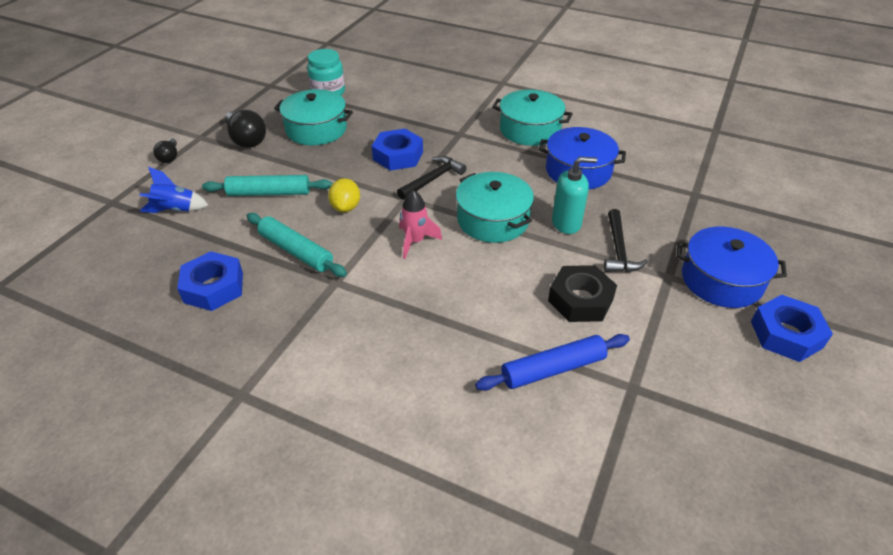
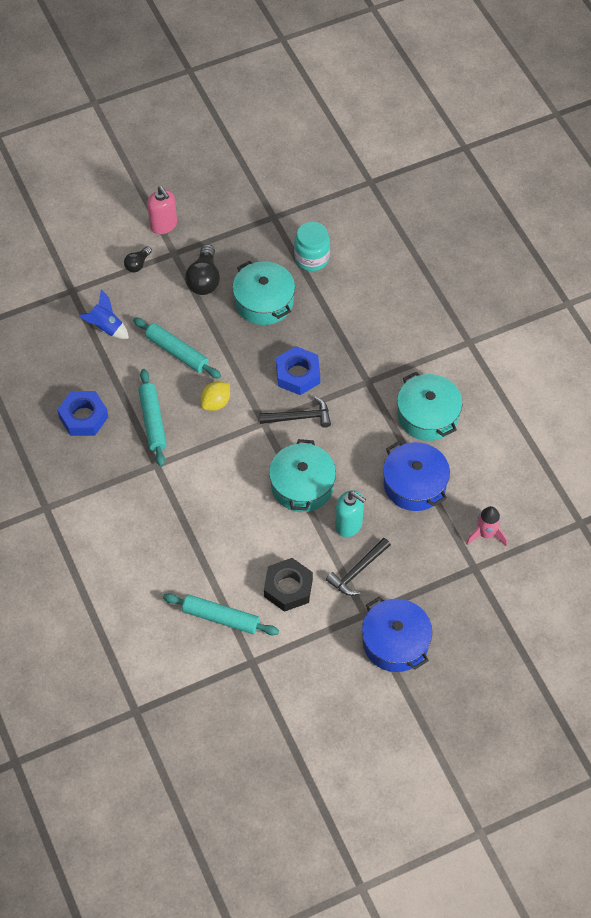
camera: 40 degrees right, 15 degrees up
pink rocket [399,190,442,259] -> pink rocket moved to [466,506,507,546]
blue rolling pin [475,334,630,391] -> turquoise rolling pin [163,593,279,635]
blue nut [751,295,833,362] -> none
none -> pink soap dispenser [147,186,177,234]

